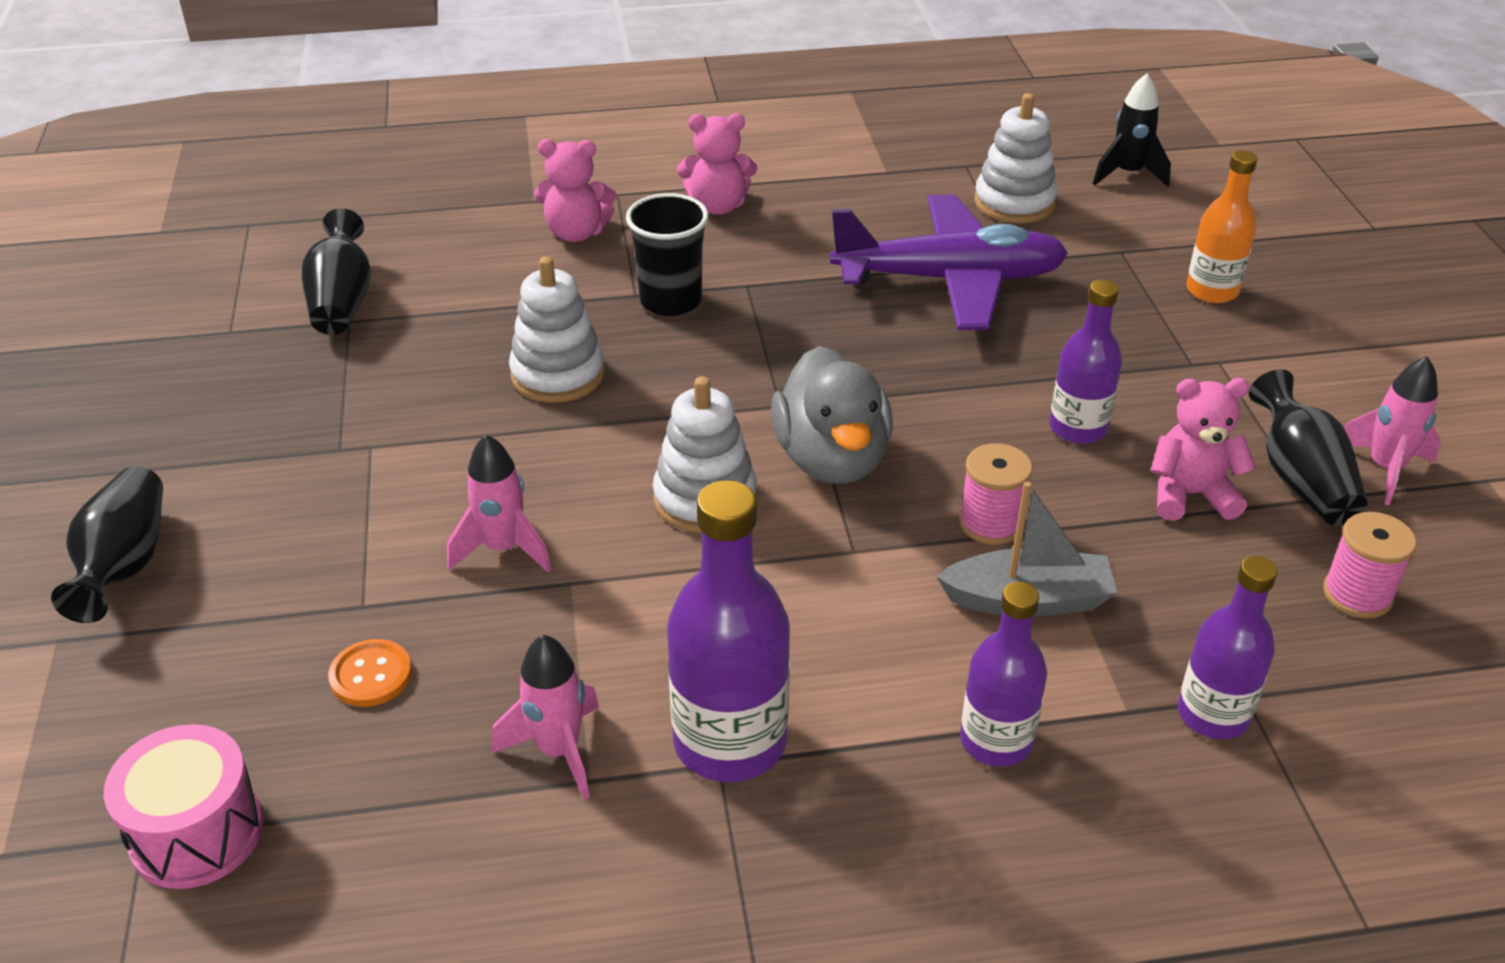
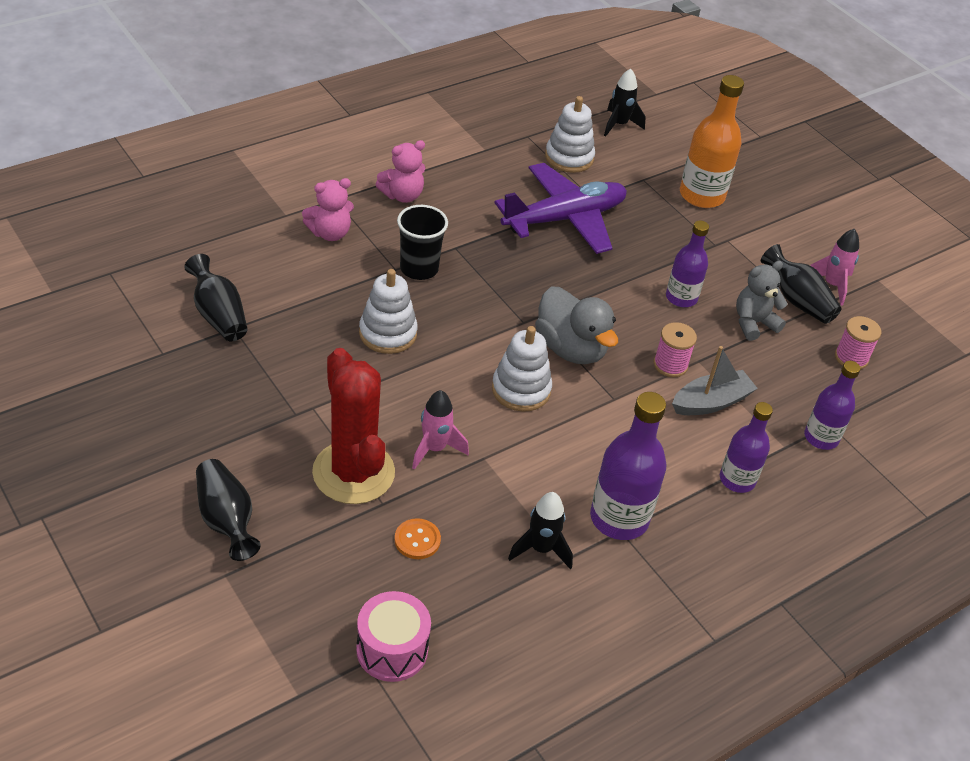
camera: 30 degrees left, 5 degrees up
pink rocket [492,635,599,800] -> black rocket [508,492,573,569]
pink teddy bear [1151,378,1256,521] -> grey teddy bear [736,261,788,341]
orange bottle [1186,150,1258,303] -> orange bottle [680,75,744,208], size x1.56
none -> red cactus [312,348,395,504]

